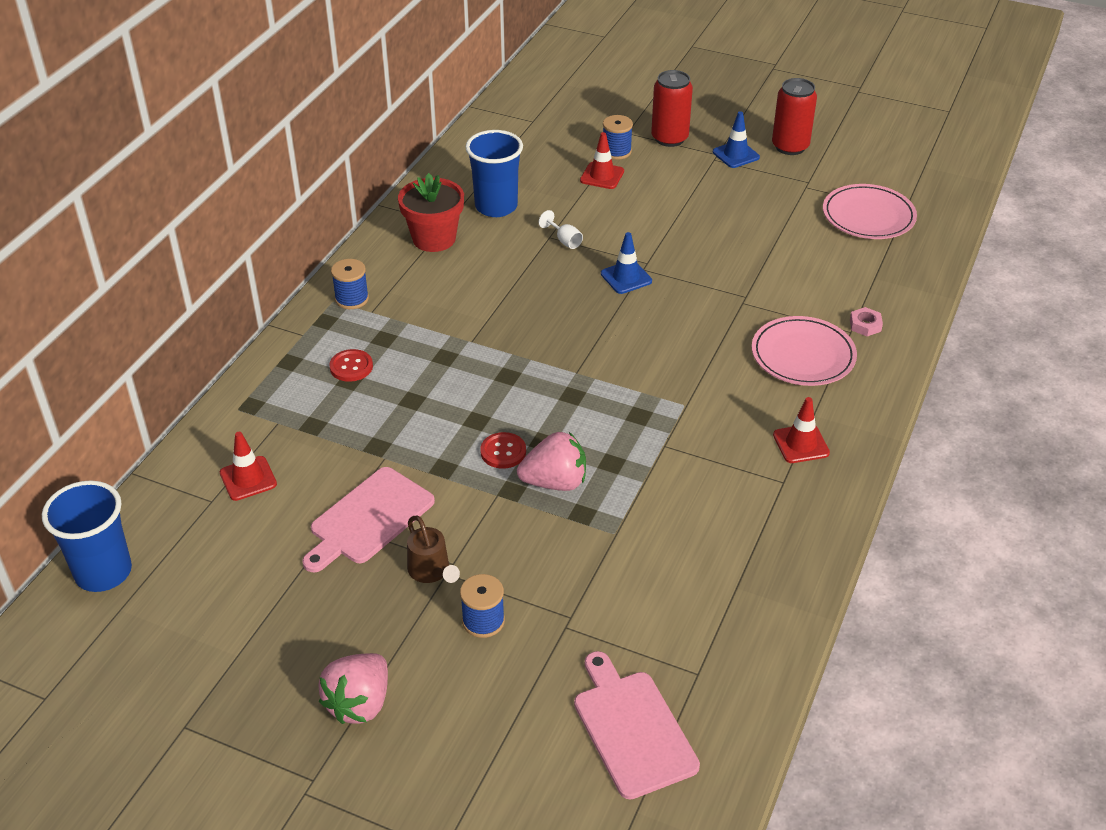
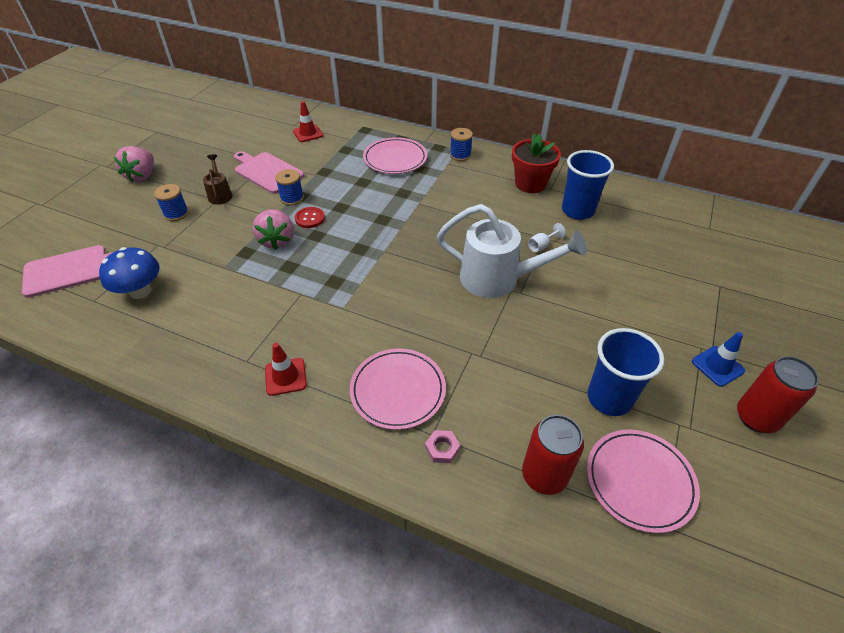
camera: 90 degrees right, 5 degrees up
blue cup [42,480,132,592] -> blue cup moved to [588,328,664,416]
pink strawberry [319,653,388,724] -> pink strawberry turned 105 degrees counterclockwise [114,146,154,182]
red button [329,349,373,382] -> pink plate [363,137,427,174]
brown watering can [407,515,460,583] -> brown watering can turned 105 degrees clockwise [203,154,232,205]
red traffic cone [580,132,624,189] -> none
blue traffic cone [601,232,652,294] -> white watering can [437,204,587,298]
blue spool [603,115,633,160] -> blue spool moved to [275,169,304,206]
red can [651,70,693,147] -> red can moved to [522,415,584,495]
none -> blue mushroom [99,247,160,299]

